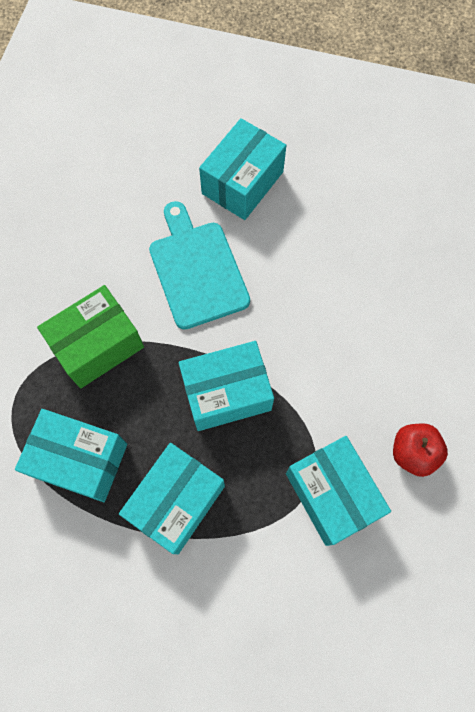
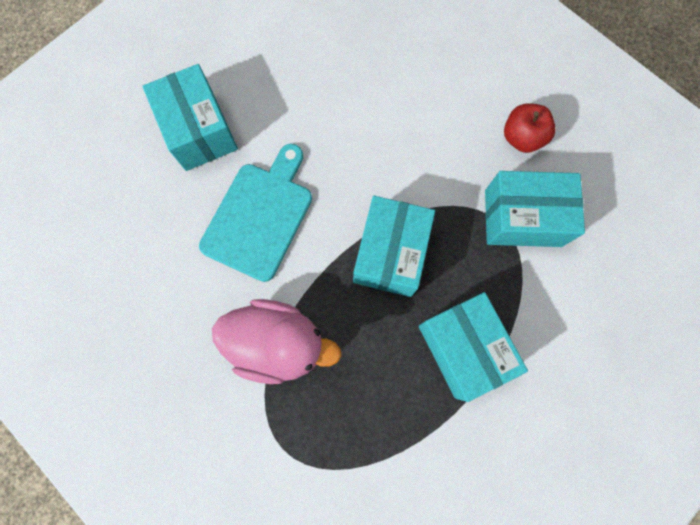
camera: 60 degrees left, 5 degrees up
turquoise box [15,409,127,502] -> none
green box [37,285,144,388] -> pink duck [212,299,341,384]
turquoise cutting board [149,201,250,330] -> turquoise cutting board turned 105 degrees clockwise [199,144,312,282]

